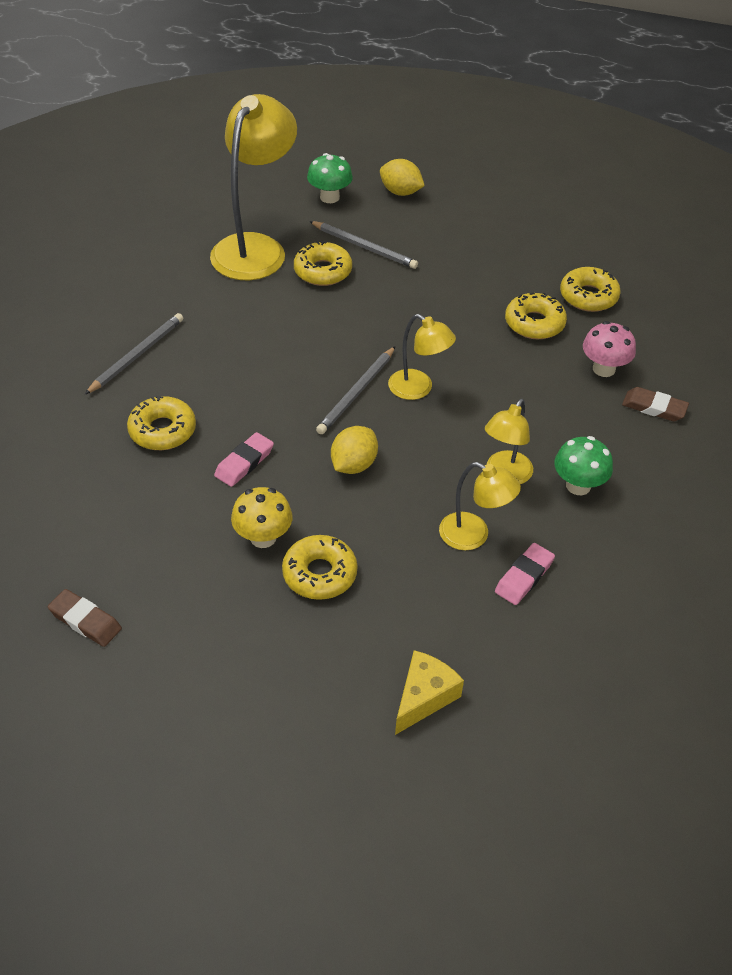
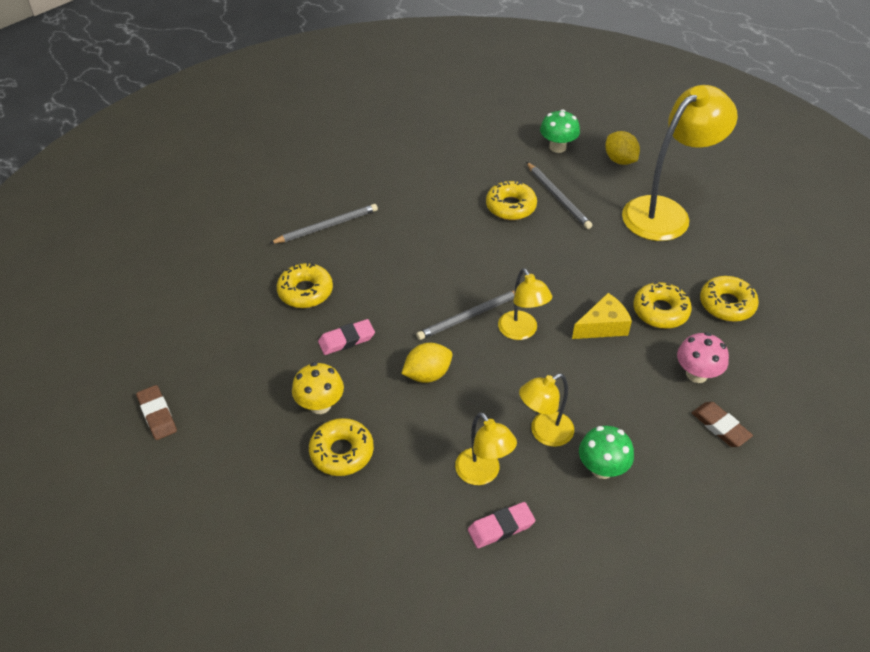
camera: 30 degrees right, 0 degrees up
yellow lamp [210,94,297,280] -> yellow lamp moved to [622,85,738,241]
yellow cheese [395,650,464,735] -> yellow cheese moved to [572,293,632,339]

